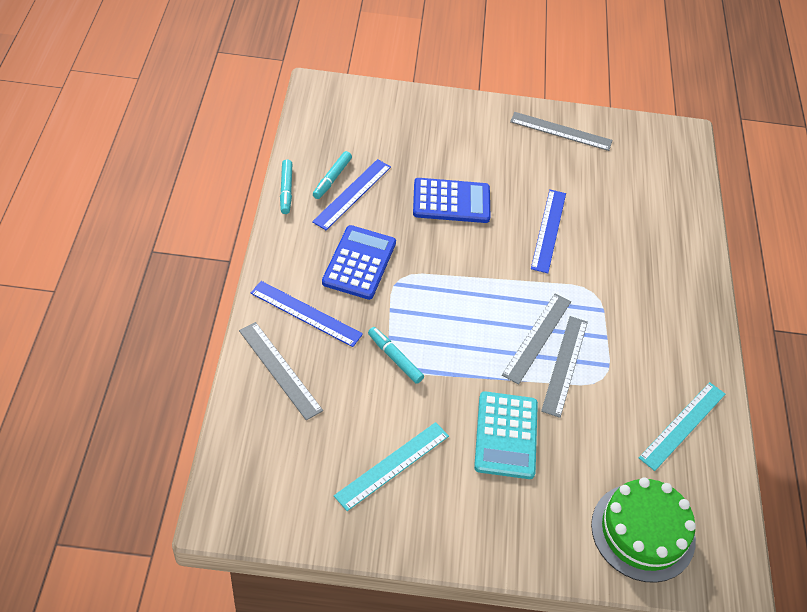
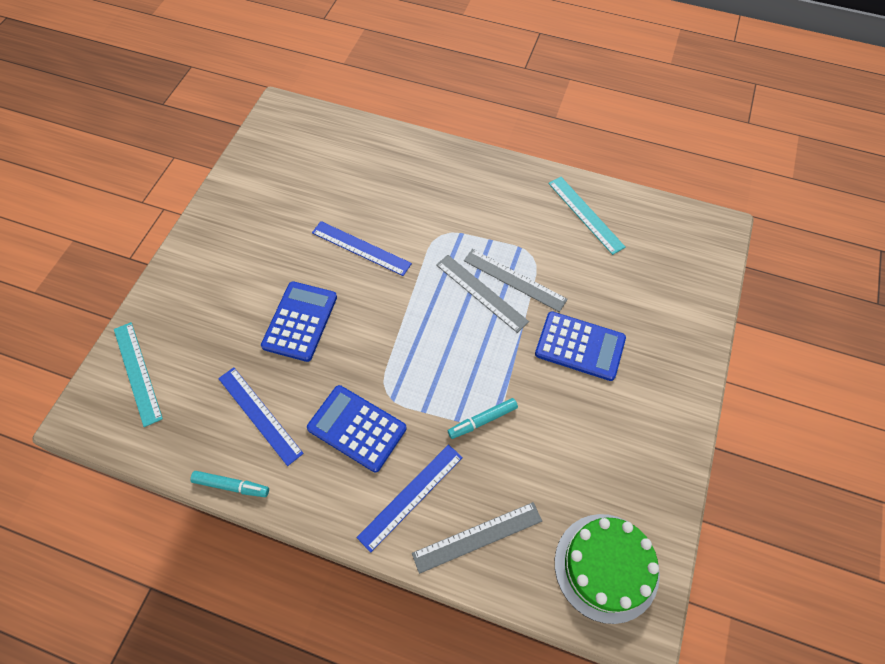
camera: 70 degrees left, 10 degrees up
turquoise marker [313,151,352,199] -> none
turquoise ruler [334,422,449,511] -> turquoise ruler moved to [114,322,163,427]
turquoise calculator [474,391,538,479] -> blue calculator [535,311,626,381]
grey ruler [510,112,612,151] -> none
green cake [591,477,696,583] -> green cake moved to [555,514,660,624]

